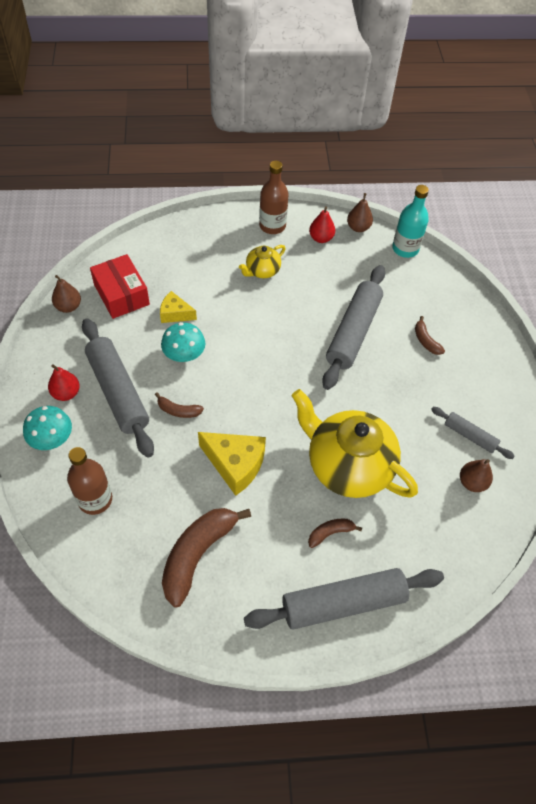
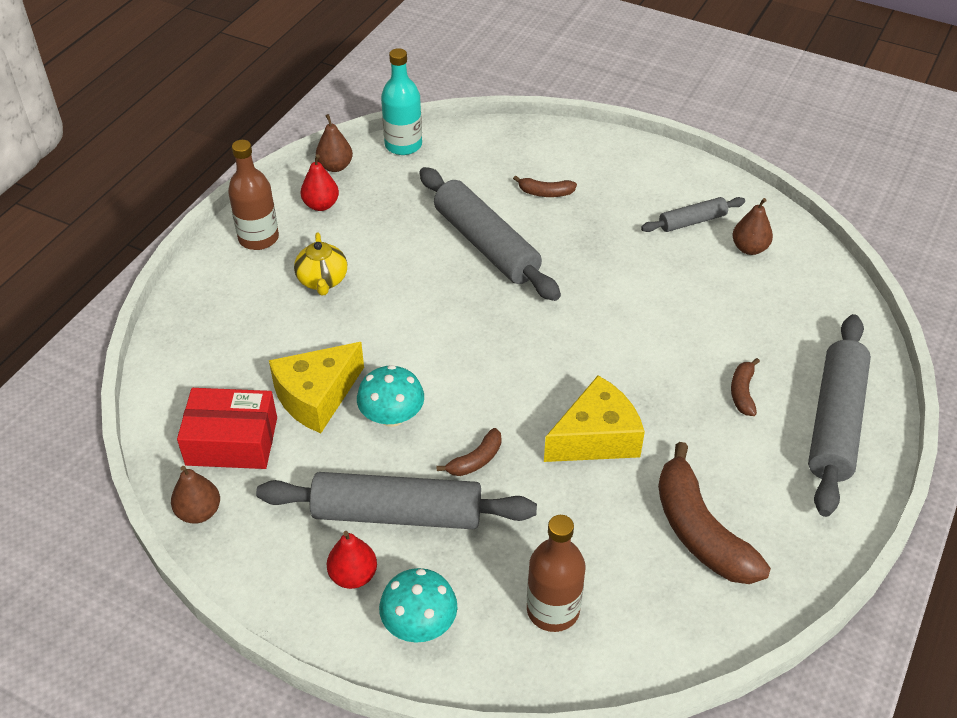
camera: 55 degrees left, 10 degrees down
yellow cheese [160,291,197,323] -> yellow cheese [269,342,364,433], size x1.67
yellow teapot [292,389,418,498] -> none

